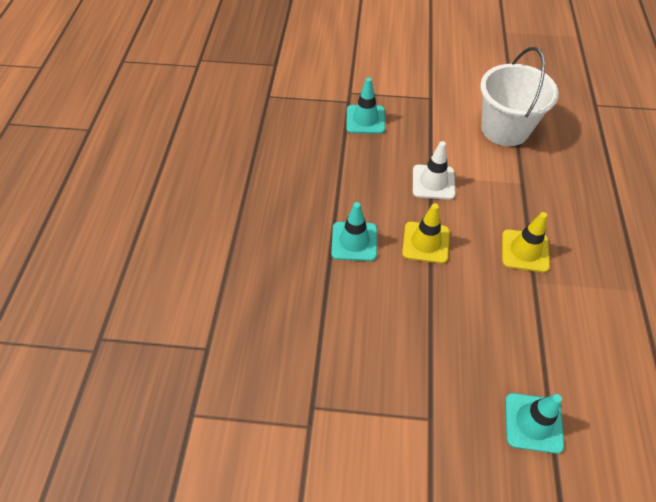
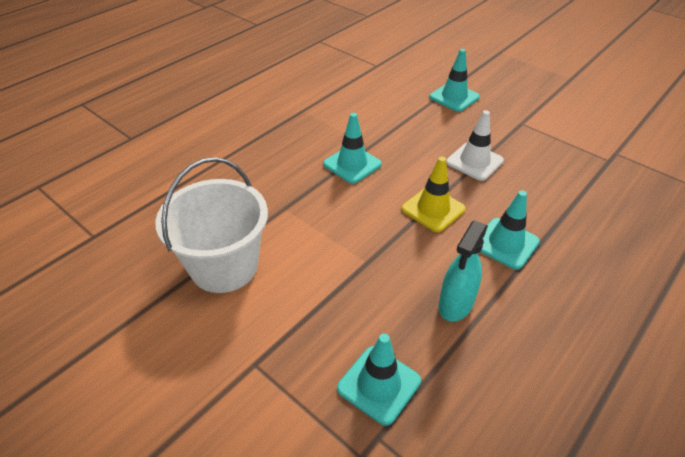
camera: 145 degrees left, 10 degrees down
white traffic cone [413,141,456,200] -> white traffic cone moved to [446,110,504,181]
yellow traffic cone [502,212,550,272] -> turquoise traffic cone [323,113,382,184]
none -> turquoise spray bottle [439,220,488,322]

